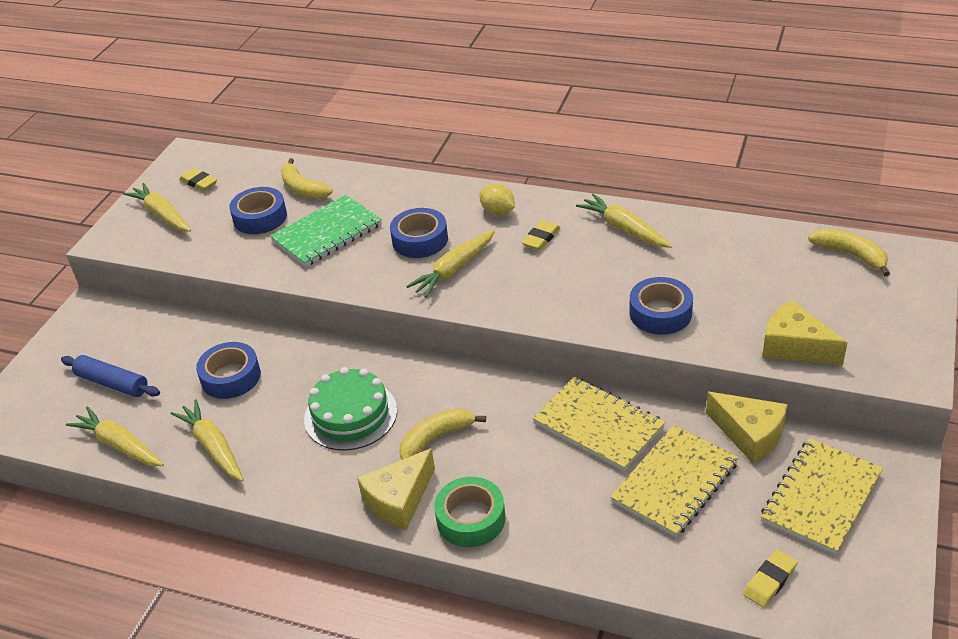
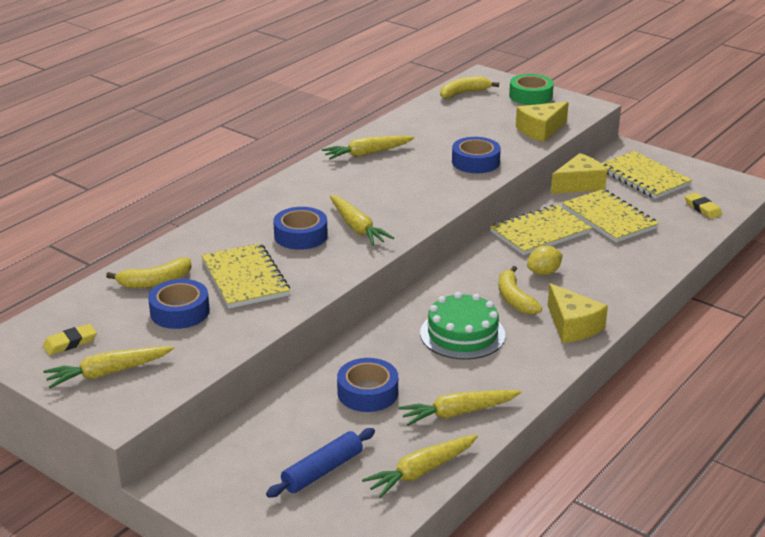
camera: 75 degrees left, 10 degrees down
green notebook [270,195,382,267] -> yellow notebook [201,243,290,308]
green tape [434,477,505,547] -> green tape moved to [509,74,554,105]
yellow lemon [480,184,515,215] -> yellow lemon moved to [527,246,563,275]
yellow eraser [521,220,561,250] -> none

